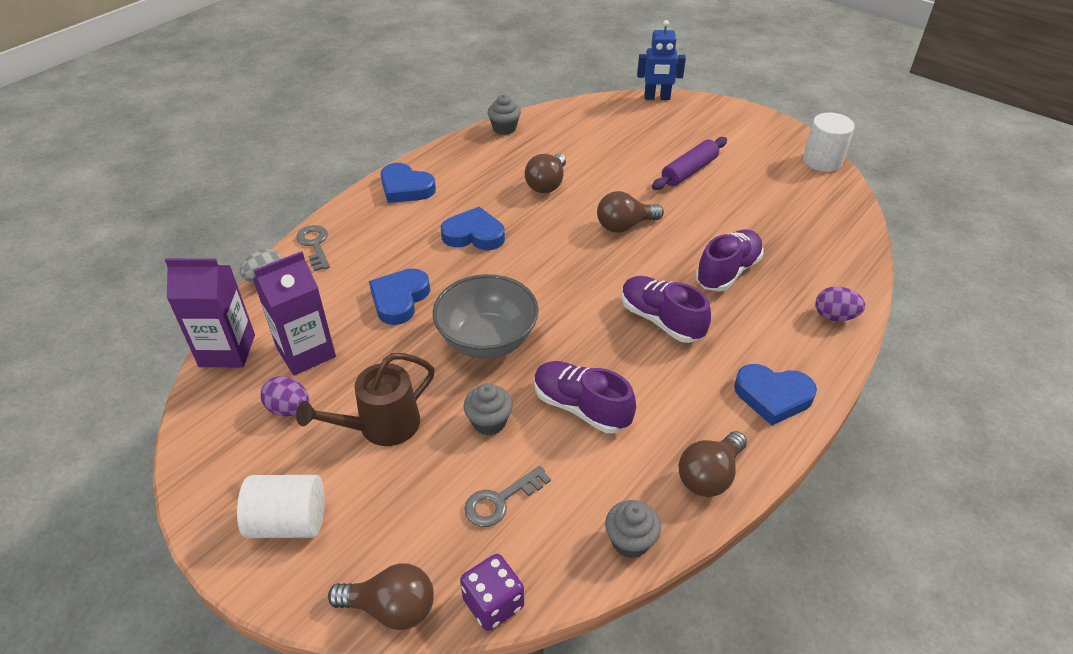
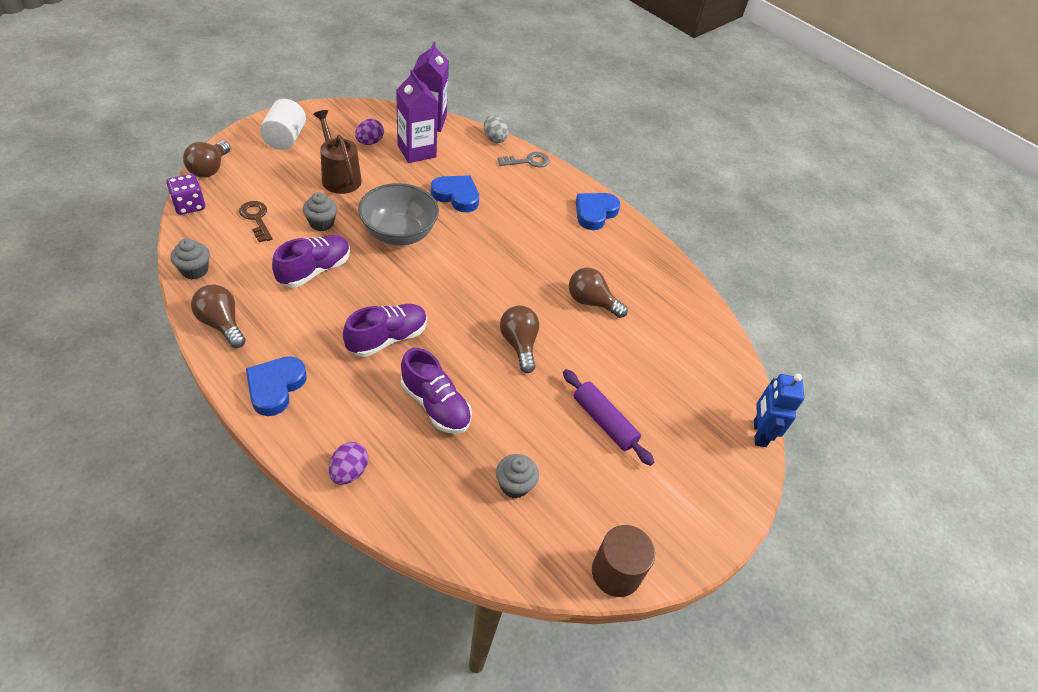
camera: 90 degrees right, 5 degrees up
blue heart [441,207,505,250] -> none
grey key [464,466,551,527] -> brown key [239,201,272,242]
grey cupcake [488,94,521,135] -> grey cupcake moved to [496,454,539,498]
white cylinder [803,112,855,172] -> brown cylinder [592,525,655,597]

